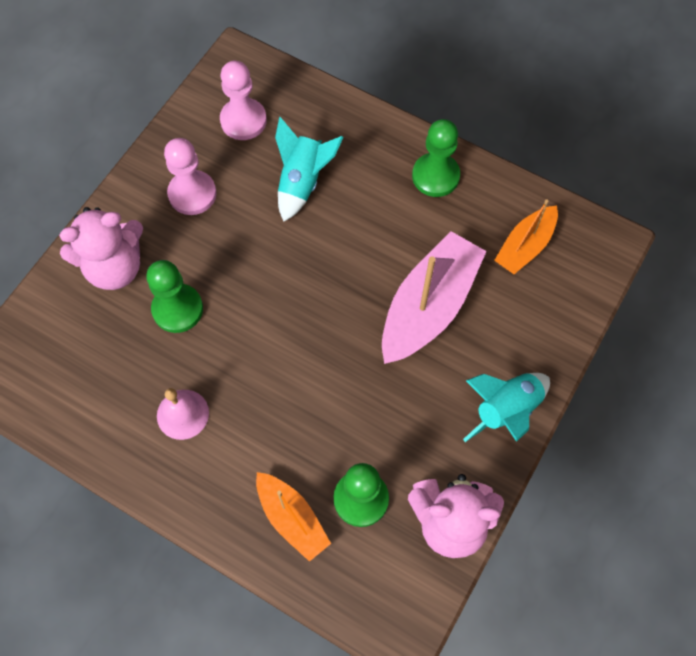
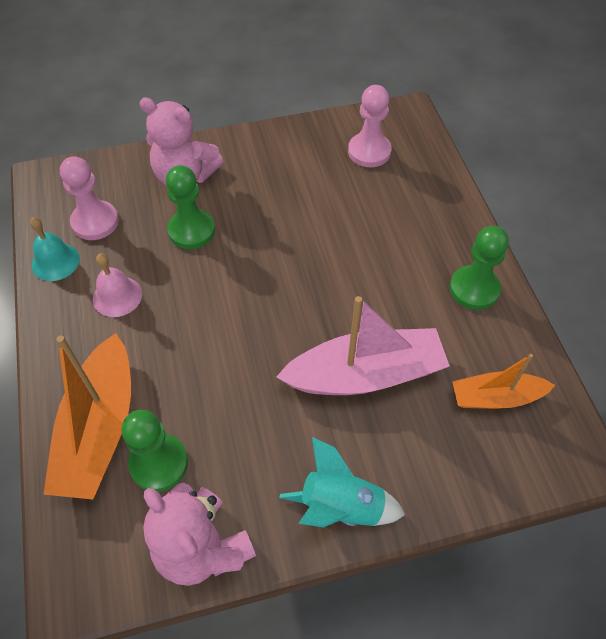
camera: 45 degrees right, 10 degrees down
pink pawn [164,138,216,215] -> pink pawn moved to [60,156,119,240]
orange boat [256,472,331,562] -> orange boat [43,333,131,500], size x1.69
turquoise rocket [275,117,344,222] -> none
none -> turquoise bell [30,217,80,281]

